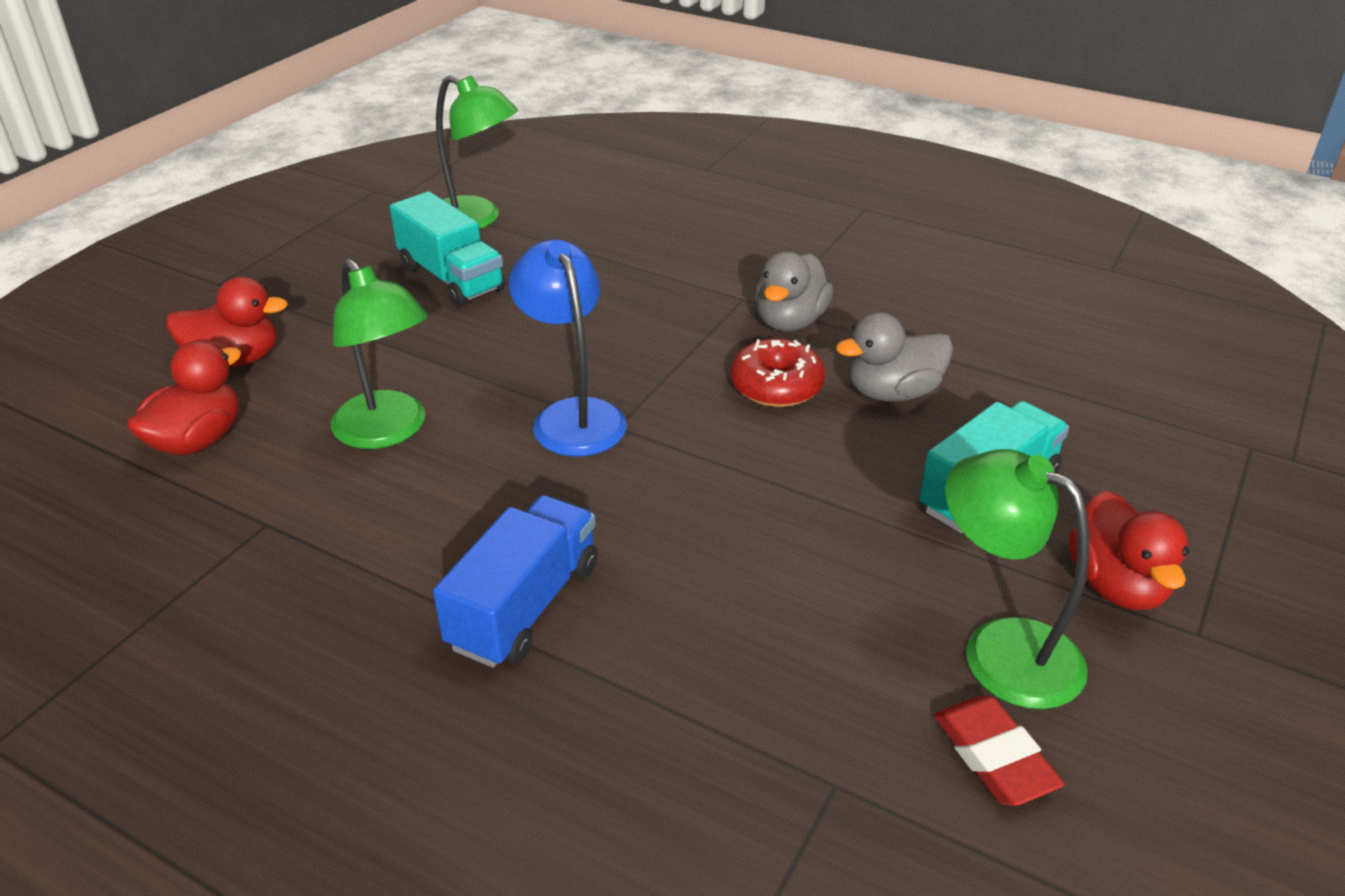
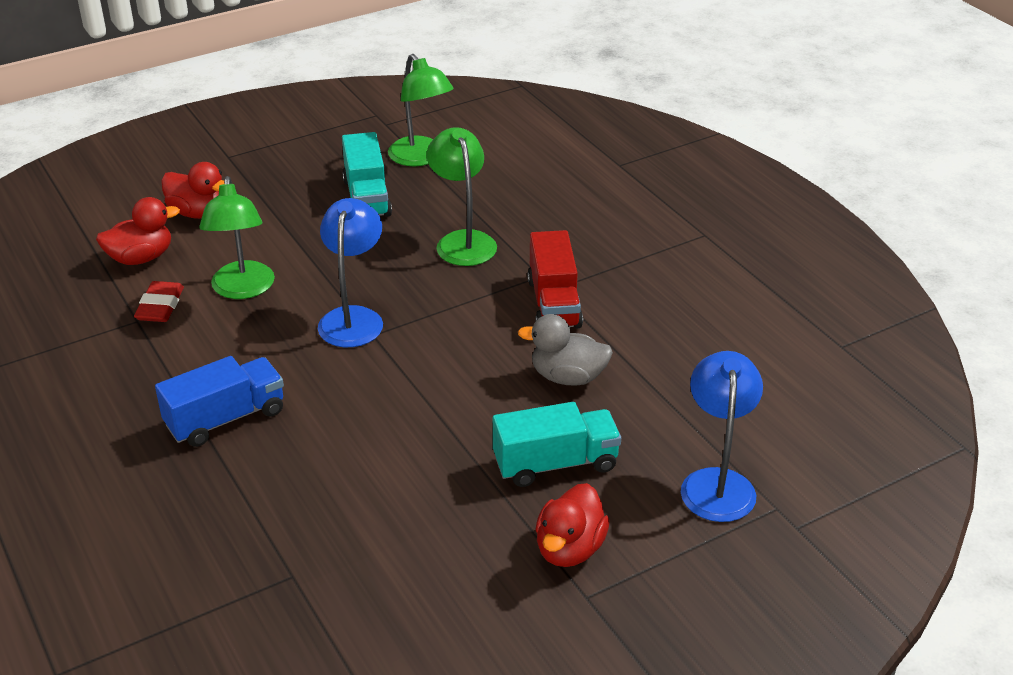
camera: 30 degrees right, 0 degrees up
red donut [730,338,825,407] -> none
grey duck [755,251,833,331] -> red truck [527,230,583,328]
red eraser [934,696,1065,806] -> red eraser moved to [134,281,184,322]
green lamp [945,449,1089,709] -> green lamp moved to [427,127,497,266]
none -> blue lamp [681,351,763,522]

